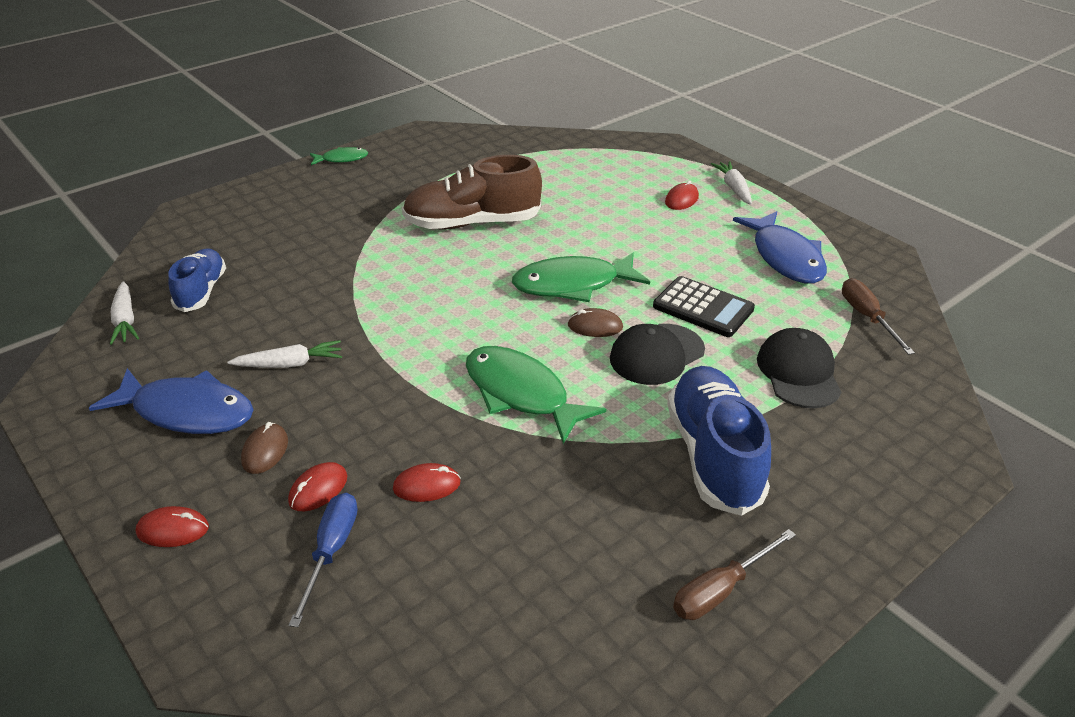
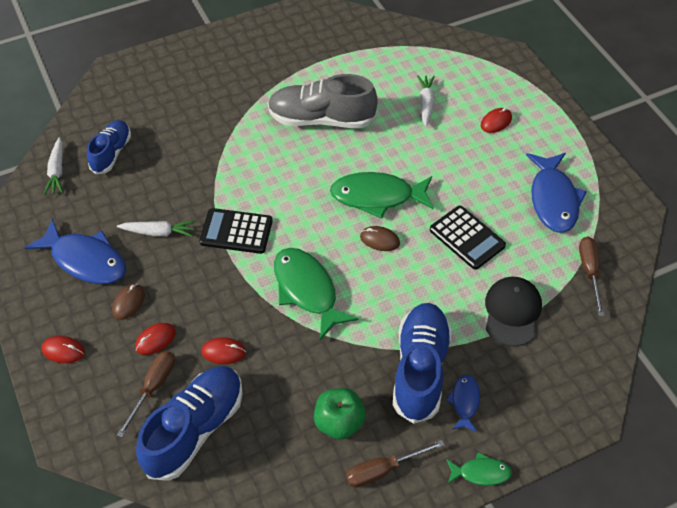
camera: 15 degrees right, 15 degrees up
blue screwdriver [289,493,357,627] -> brown screwdriver [117,351,175,438]
green fish [310,147,368,165] -> green fish moved to [446,452,512,485]
brown shoe [402,155,542,230] -> grey shoe [268,74,378,128]
black cap [610,324,705,385] -> none
white carrot [711,161,752,205] -> white carrot moved to [417,75,435,127]
none -> blue shoe [136,366,243,481]
none -> black calculator [199,208,273,254]
none -> green apple [314,388,366,440]
none -> blue fish [446,374,480,432]

